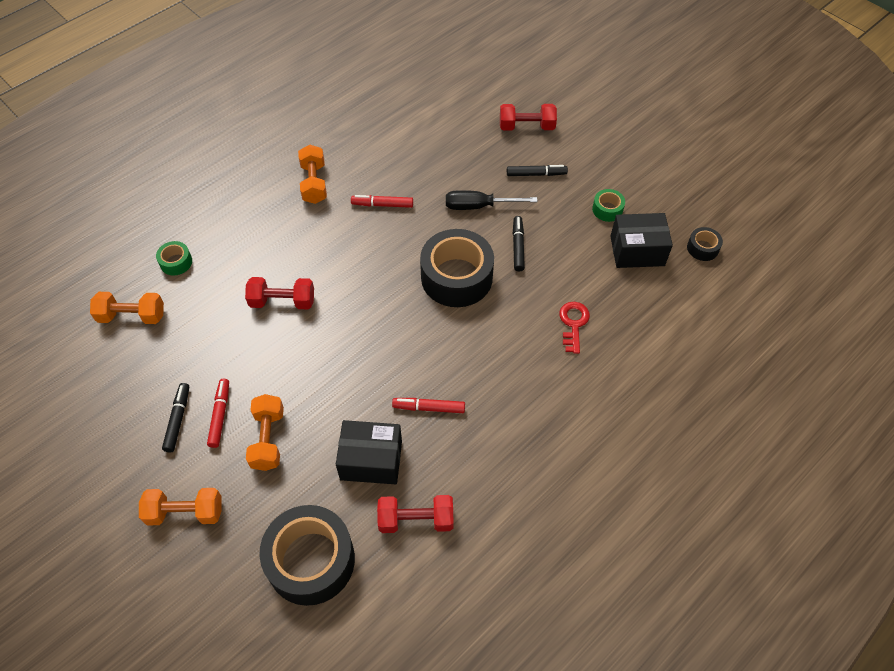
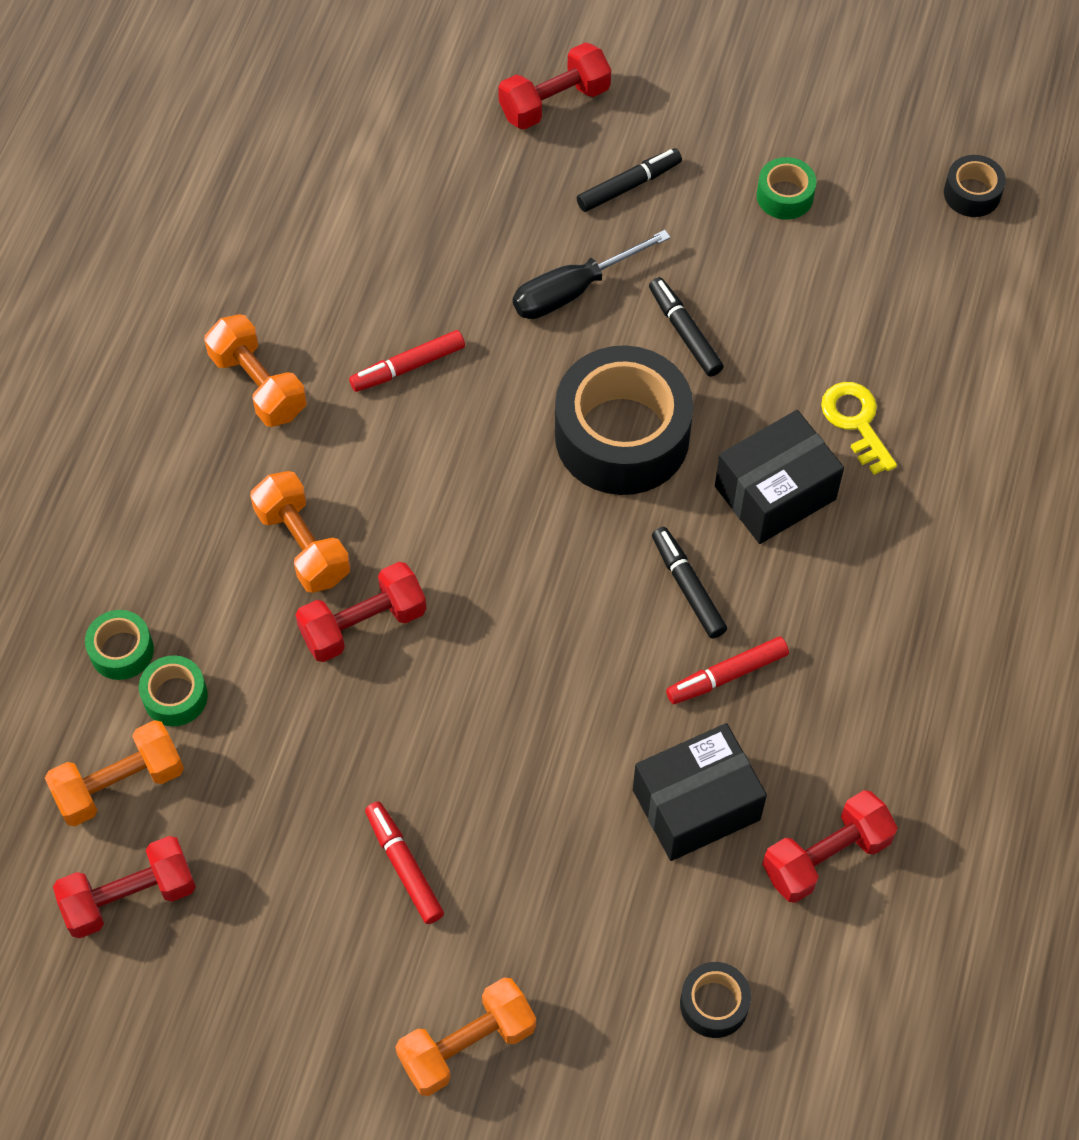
camera: 30 degrees left, 5 degrees up
black marker [162,383,189,452] -> black marker moved to [652,527,727,639]
orange dumbbell [246,394,284,471] -> orange dumbbell moved to [250,471,350,593]
black tape [259,505,355,606] -> black tape [680,962,751,1038], size x0.45
red key [559,302,590,354] -> yellow key [821,382,897,475]
black box [610,213,673,268] -> black box moved to [715,410,844,544]
none -> red dumbbell [53,836,196,938]
none -> green tape [139,655,208,726]

